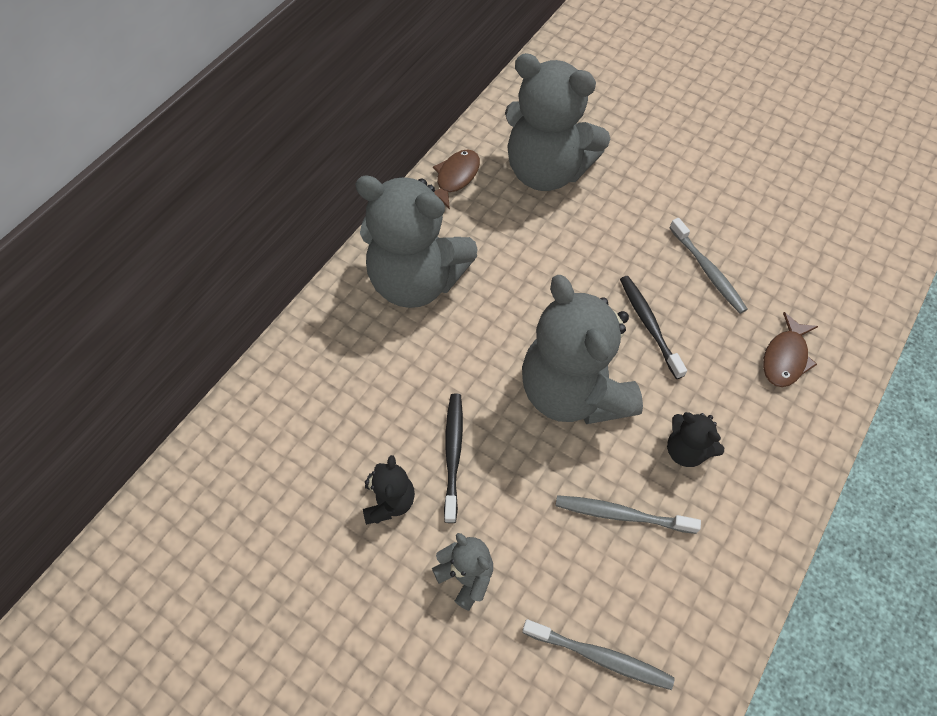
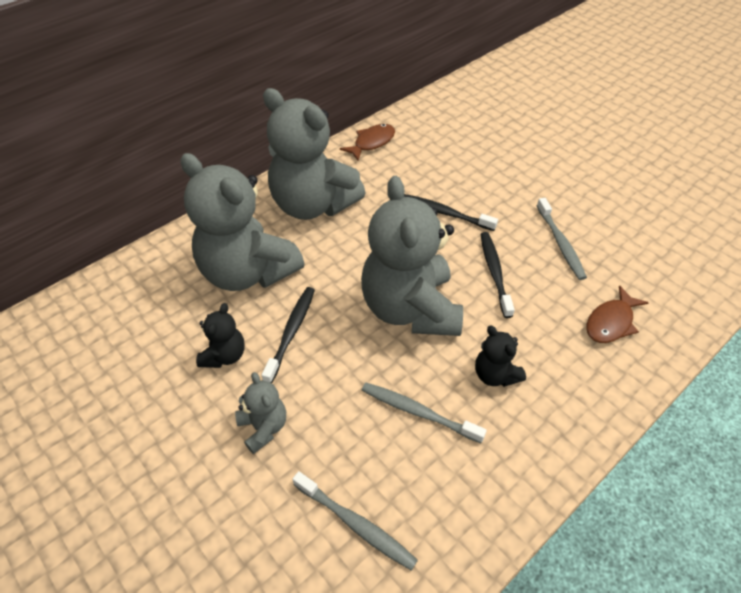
camera: 15 degrees right, 10 degrees down
grey teddy bear [505,53,610,191] -> grey teddy bear moved to [181,153,305,291]
none -> black toothbrush [404,194,498,231]

